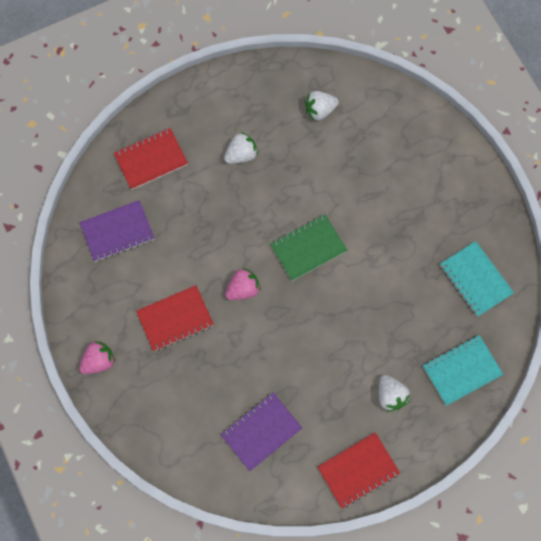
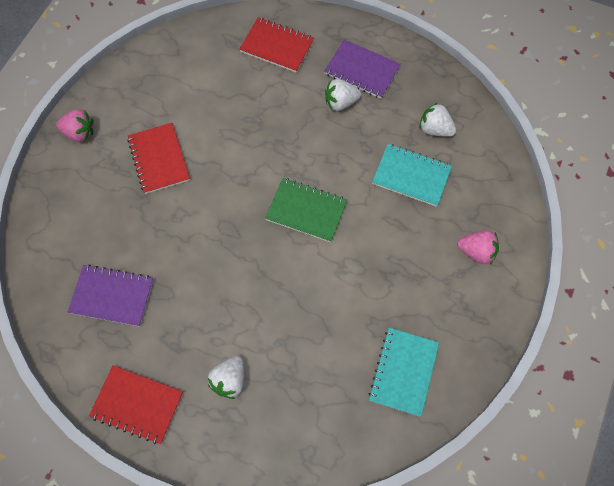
camera: 50 degrees right, 5 degrees down
purple notebook [80,200,154,262] -> purple notebook moved to [324,40,401,99]
red notebook [136,285,214,351] -> red notebook turned 45 degrees clockwise [127,123,190,194]
white strawberry [224,132,258,164] -> white strawberry turned 150 degrees clockwise [325,79,361,111]
pink strawberry [225,268,261,300] -> pink strawberry moved to [457,230,499,264]
turquoise notebook [423,335,503,406] -> turquoise notebook moved to [372,144,452,207]

